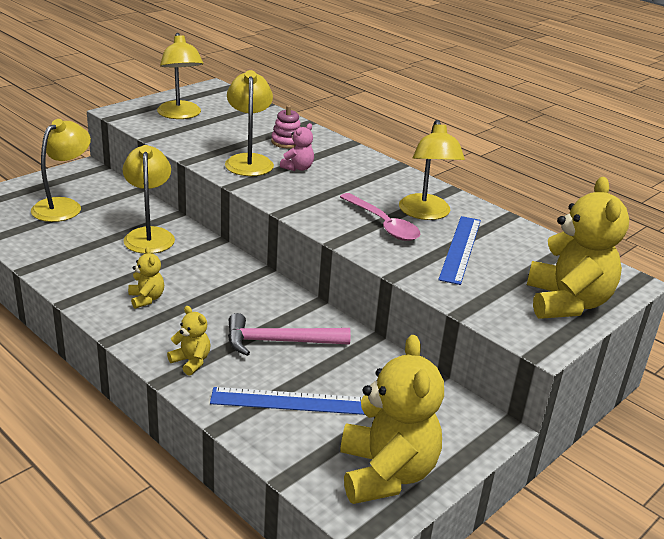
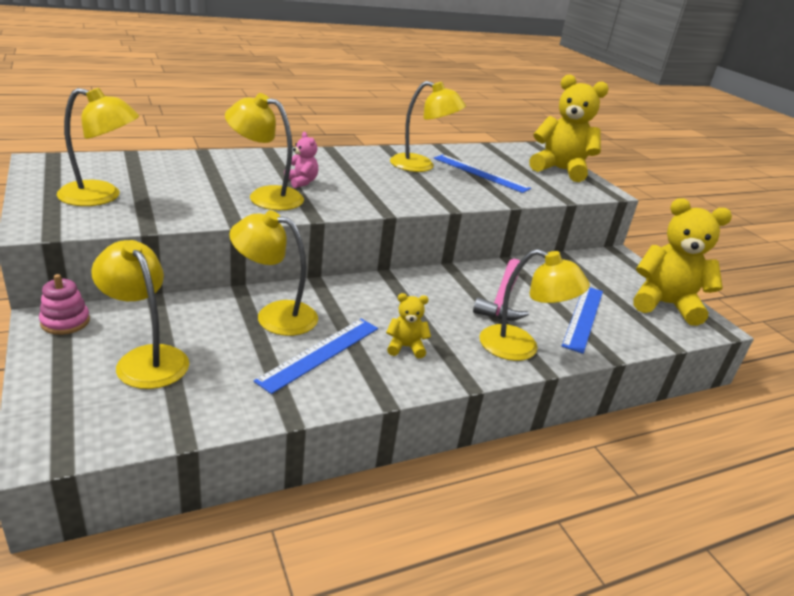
camera: 70 degrees left, 0 degrees up
yellow teddy bear [167,306,210,376] -> yellow lamp [479,249,590,361]
pink stacking toy [271,105,301,149] -> pink stacking toy moved to [39,274,90,335]
pink spoon [340,193,421,241] -> none
none -> blue ruler [254,319,378,394]

